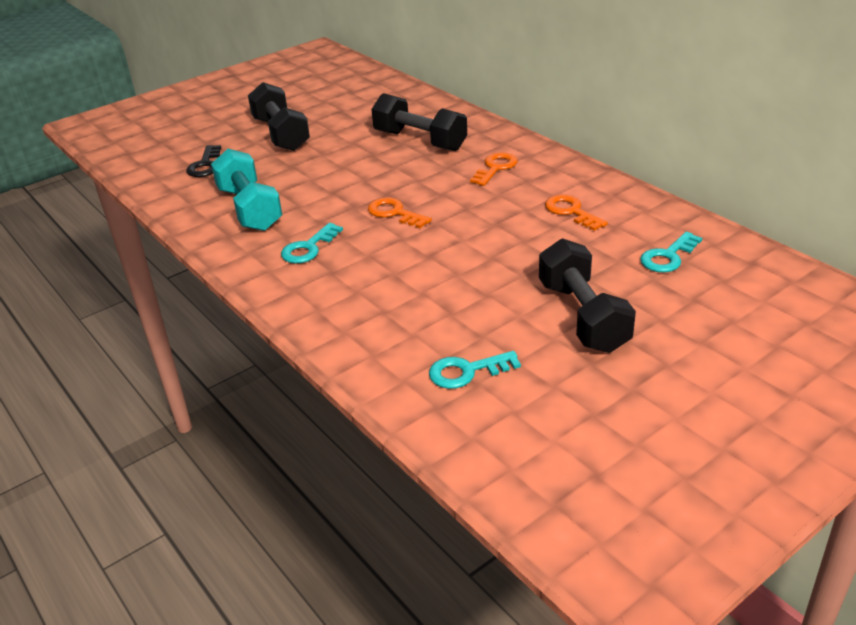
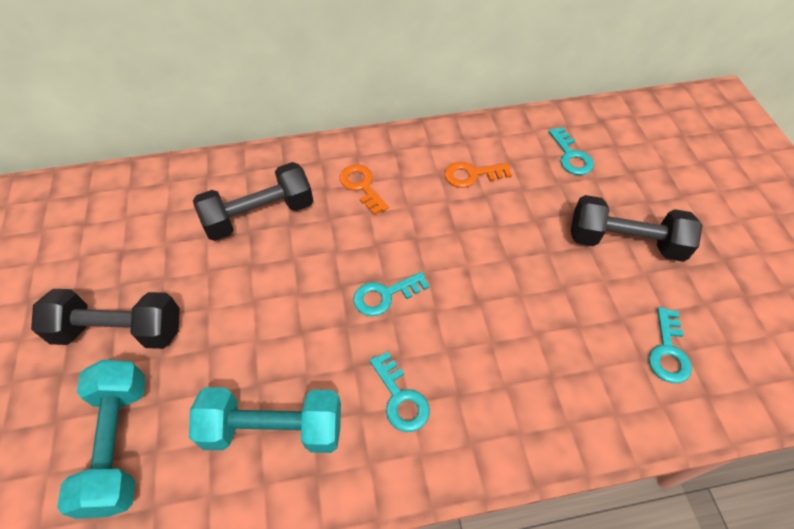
camera: 65 degrees left, 20 degrees up
black key [186,145,221,177] -> turquoise dumbbell [57,360,146,519]
orange key [368,197,432,228] -> turquoise key [353,272,429,316]

